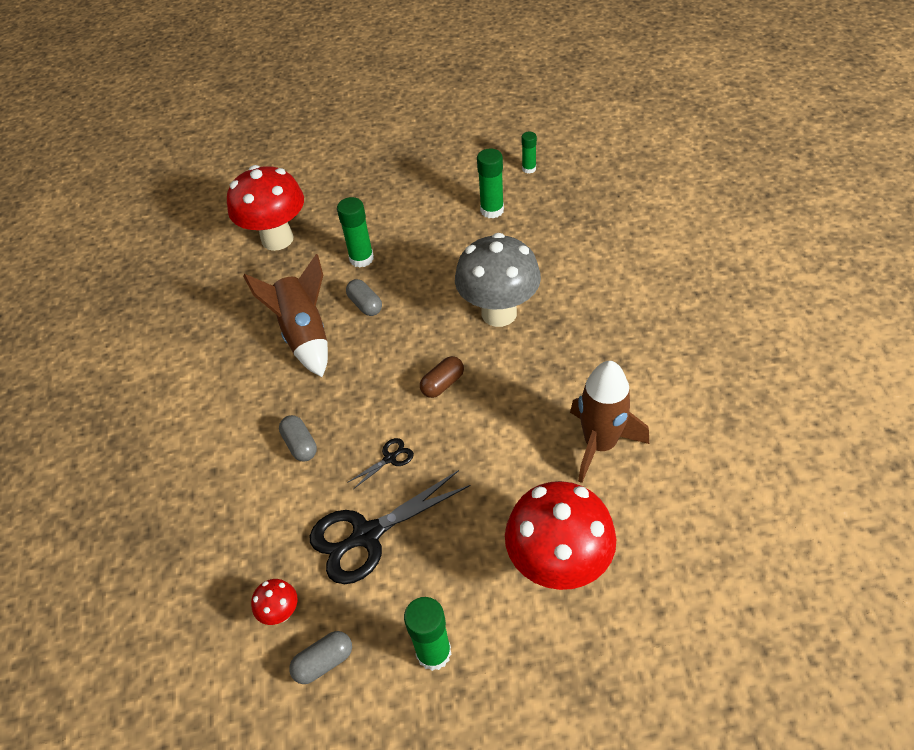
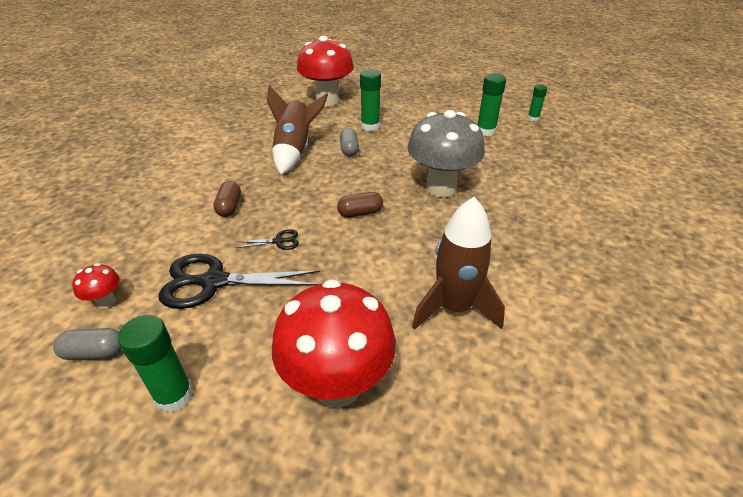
camera: 25 degrees right, 10 degrees down
grey capsule [279,415,317,461] -> brown capsule [213,181,241,217]

